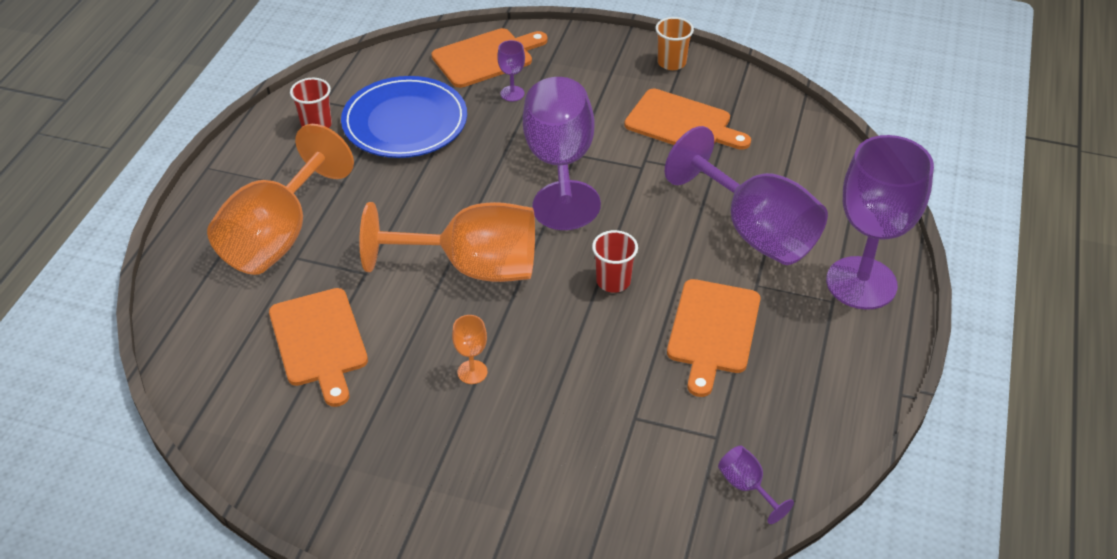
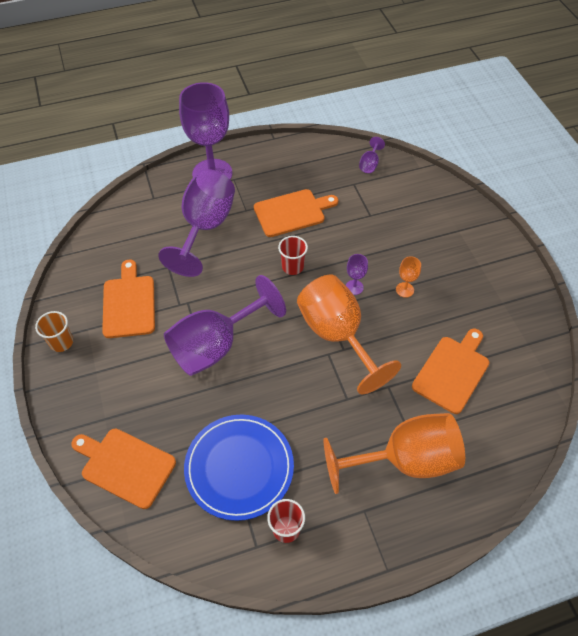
camera: 125 degrees left, 10 degrees up
purple goblet [497,40,525,102] -> purple goblet moved to [346,254,368,295]

